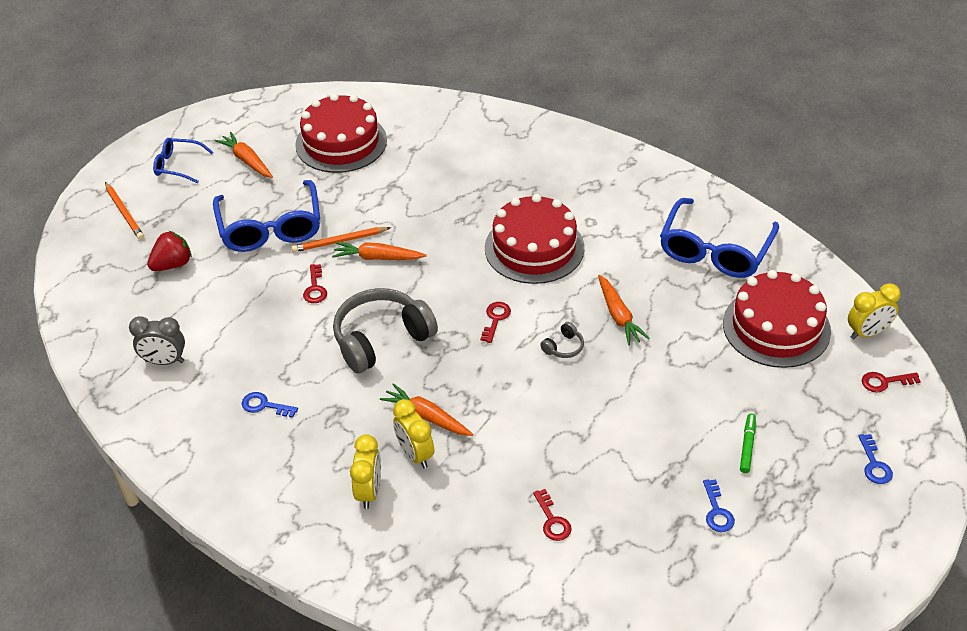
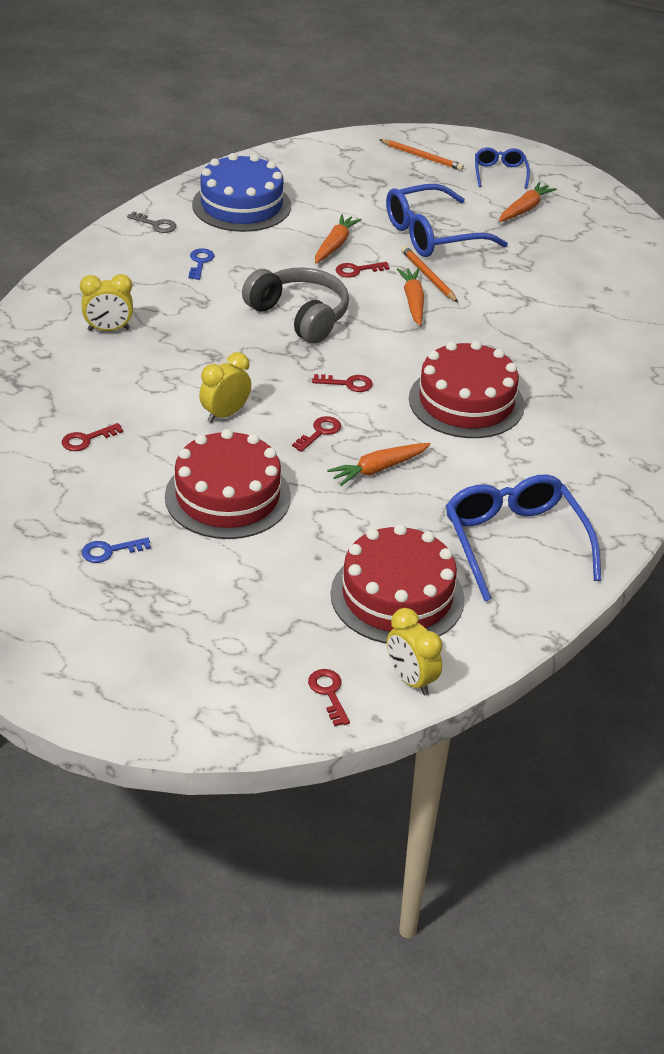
camera: 75 degrees right, 5 degrees down
orange pencil [105,182,144,240] -> orange pencil turned 105 degrees counterclockwise [379,139,464,171]
grey clock [129,316,185,365] -> blue cake [192,153,291,232]
red strawberry [147,231,192,271] -> none
red cake [295,93,387,173] -> red cake moved to [165,429,291,539]
orange carrot [380,383,473,436] -> orange carrot moved to [315,214,362,264]
yellow clock [393,399,434,468] -> yellow clock moved to [199,352,251,423]
grey headphones [540,322,584,358] -> red key [292,416,341,452]
blue glasses [660,198,779,278] -> blue glasses turned 60 degrees clockwise [446,474,601,602]
green marker [740,414,756,473] -> none
blue key [859,434,893,484] -> none
none -> grey key [127,211,176,233]

